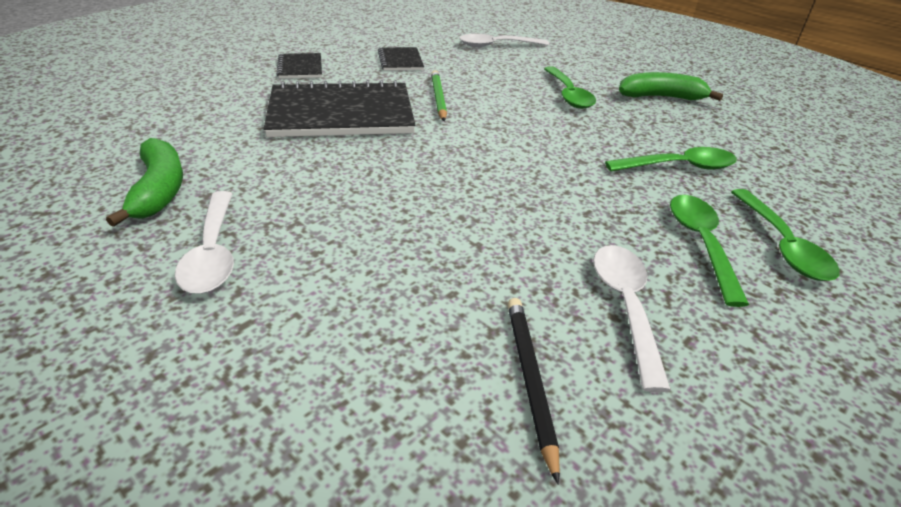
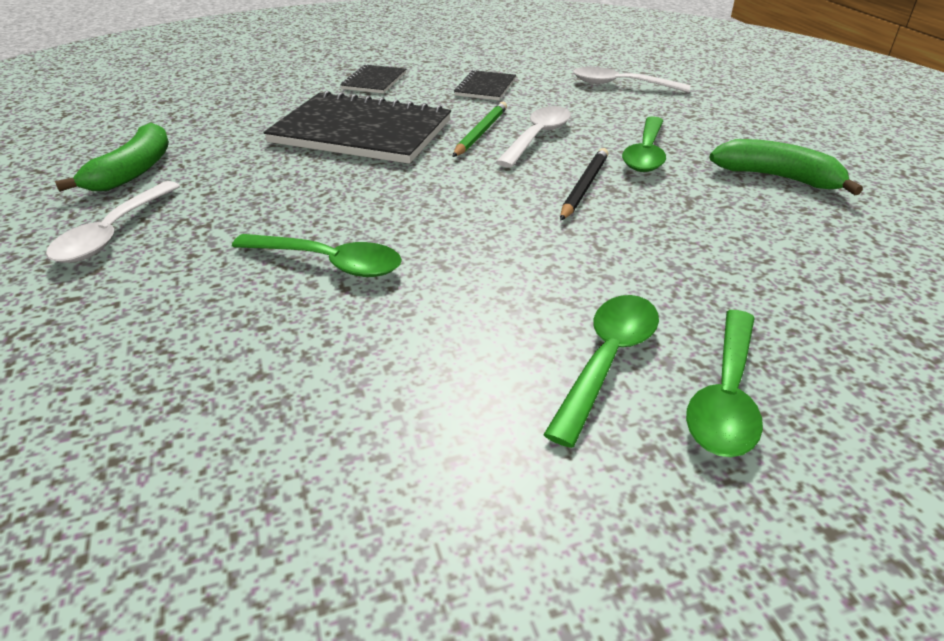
camera: 30 degrees right, 0 degrees up
black pencil [508,298,560,485] -> black pencil moved to [560,148,608,221]
white spoon [593,245,671,392] -> white spoon moved to [496,106,571,168]
green spoon [605,147,737,171] -> green spoon moved to [232,234,402,277]

